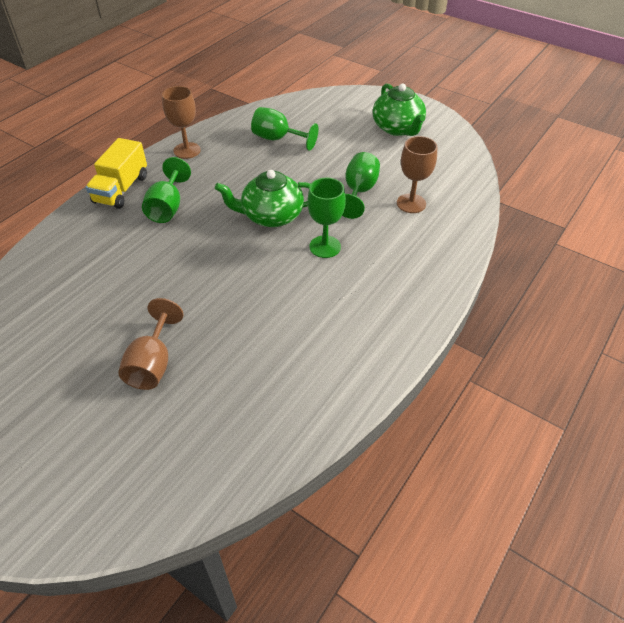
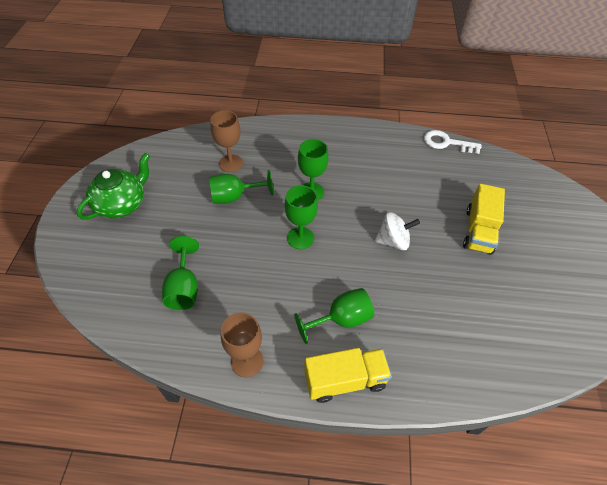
camera: 120 degrees left, 5 degrees up
brown goblet [118,298,183,390] -> yellow truck [463,184,505,254]
green teapot [215,170,310,227] -> green goblet [284,185,318,249]
none -> white spinning top [375,212,420,250]
none -> white key [424,130,482,154]

